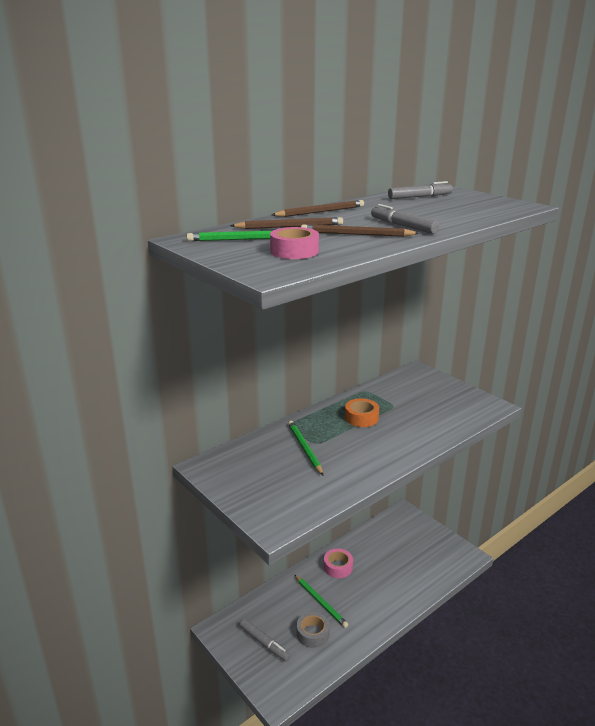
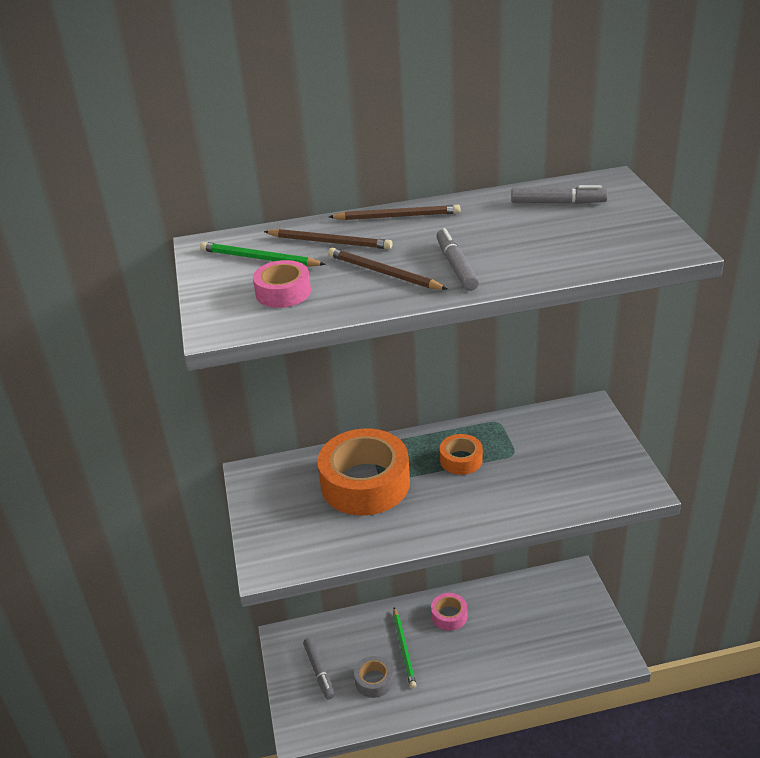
camera: 30 degrees right, 10 degrees up
green pencil [288,421,323,475] -> orange tape [318,428,410,515]

